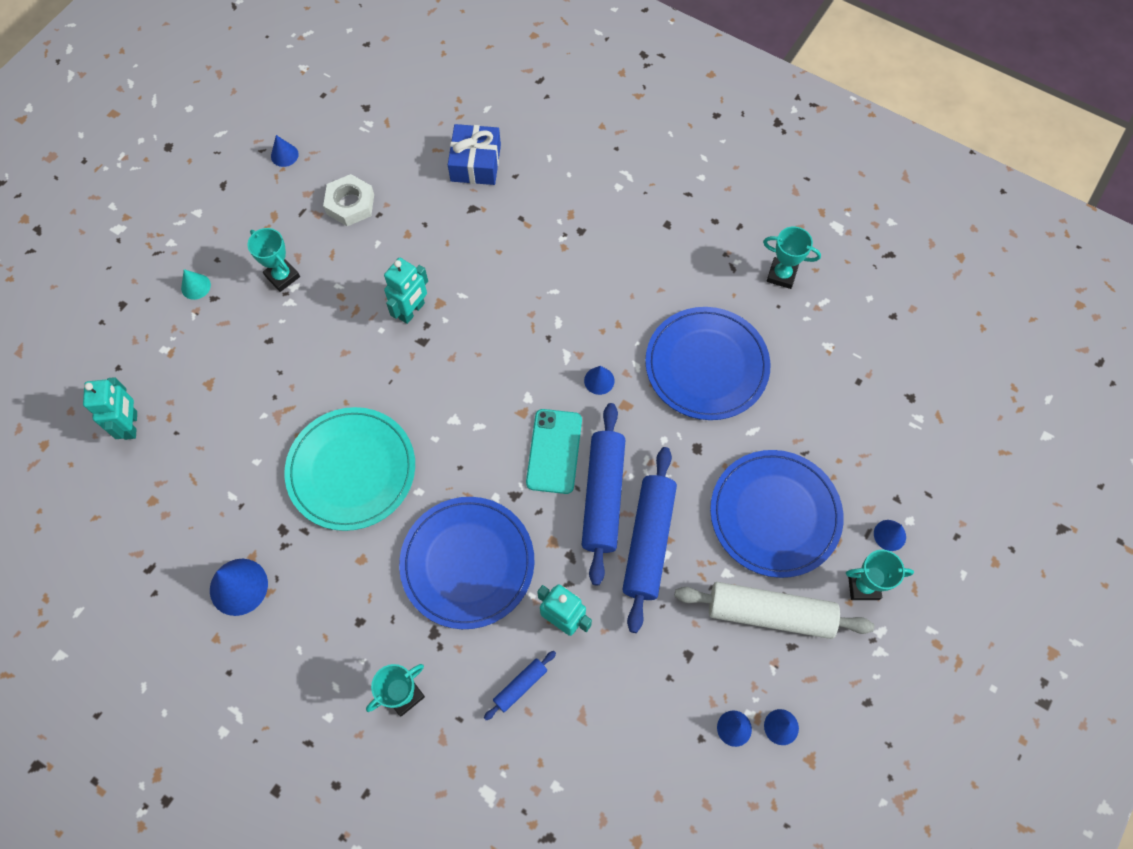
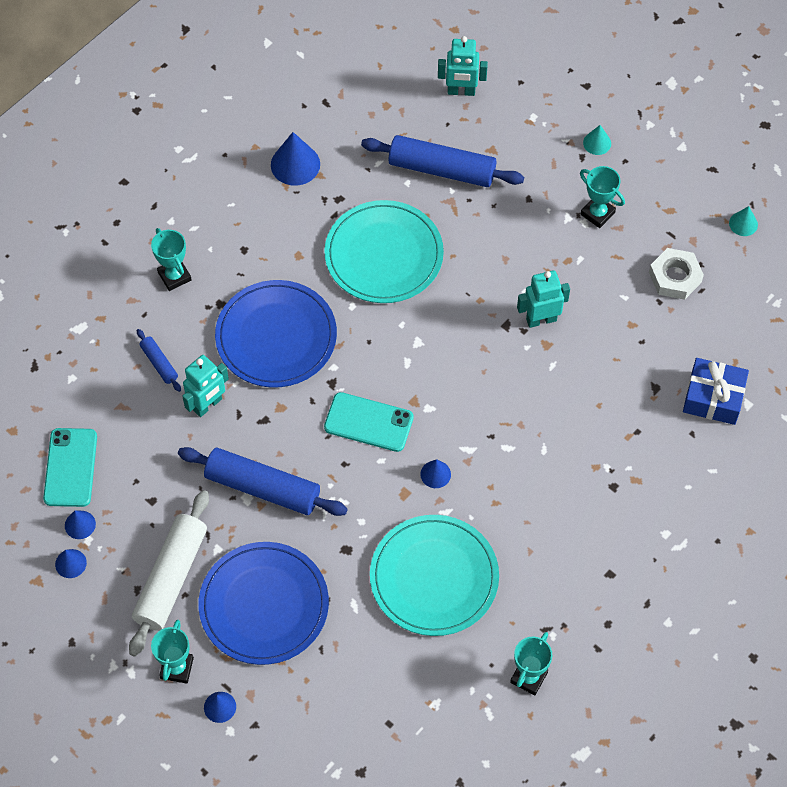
camera: 100 degrees right, 5 degrees down
turquoise trophy [247,228,300,292] -> turquoise trophy turned 75 degrees clockwise [580,166,625,228]
blue cone [271,135,299,167] -> turquoise cone [729,206,758,236]
turquoise robot [384,258,428,324] -> turquoise robot turned 120 degrees clockwise [517,270,570,328]
blue rolling pin [582,403,625,586] -> blue rolling pin moved to [361,135,524,187]
blue plate [645,307,770,420] -> turquoise plate [370,515,499,636]
none -> turquoise phone [43,428,97,507]

